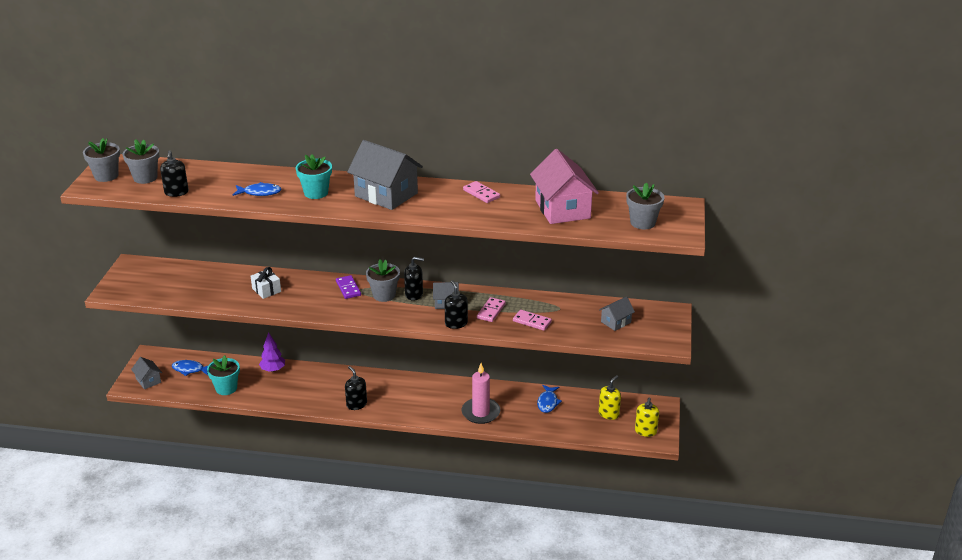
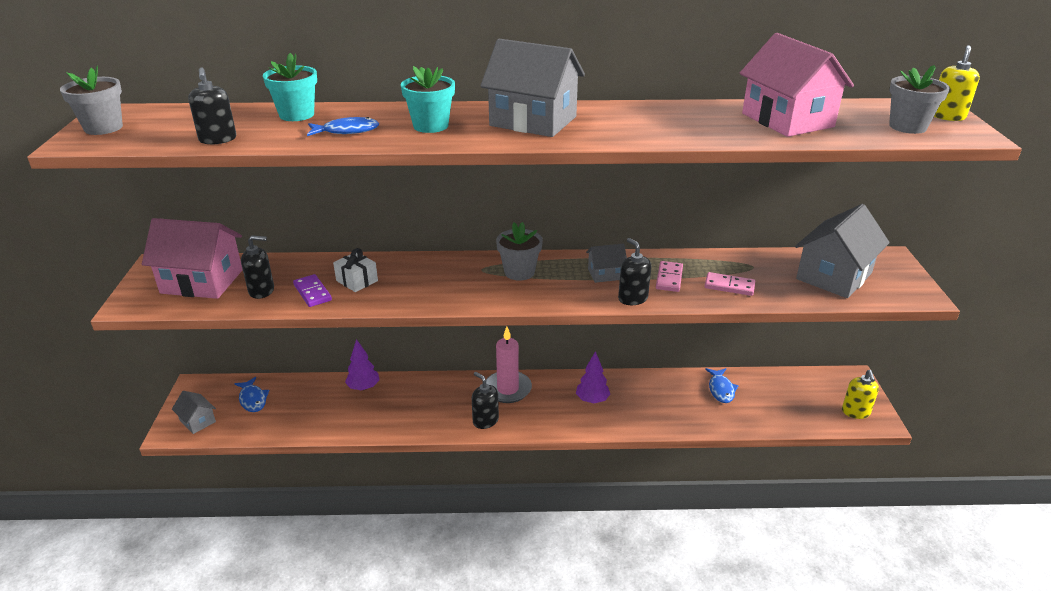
camera: 10 degrees left, 0 degrees up
grey flower pot [123,139,159,184] -> none
blue fish [172,360,208,376] -> blue fish turned 120 degrees counterclockwise [234,377,270,412]
turquoise flower pot [207,355,240,395] -> turquoise flower pot moved to [263,53,317,121]
purple domino [336,275,361,299] -> purple domino moved to [293,274,332,307]
black soap dispenser [404,257,424,300] -> black soap dispenser moved to [241,235,274,299]
pink candle [462,363,500,424] -> pink candle moved to [486,327,532,403]
pink domino [463,181,500,203] -> none
grey house [599,297,635,331] -> grey house [795,204,890,298], size x2.02
yellow soap dispenser [599,375,621,420] -> yellow soap dispenser moved to [934,45,980,121]
none -> pink house [142,218,243,299]
none -> purple tree [576,351,610,403]

